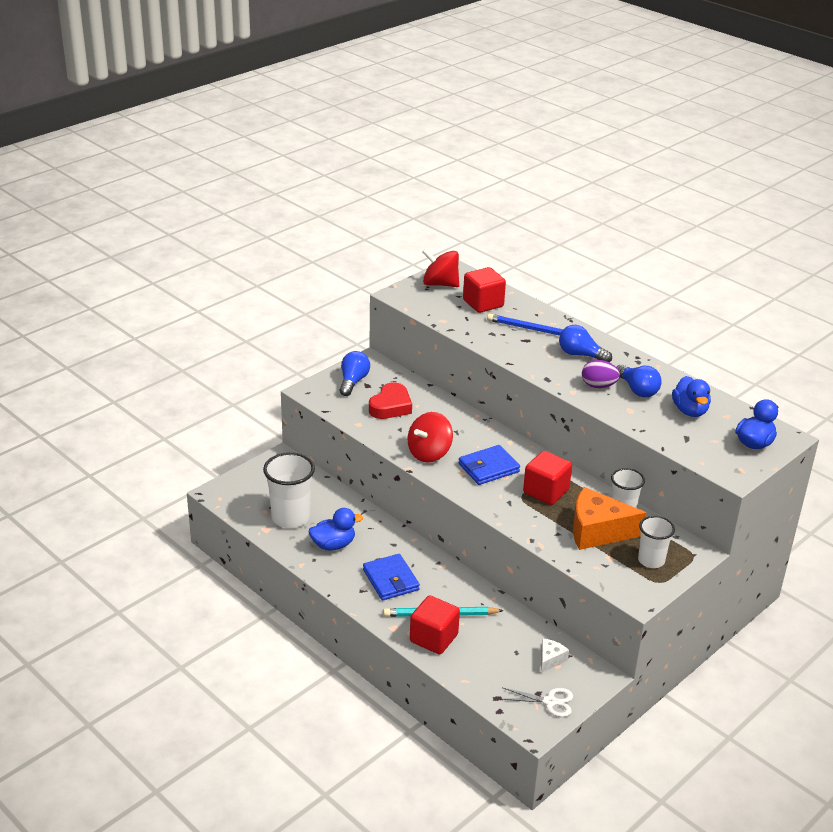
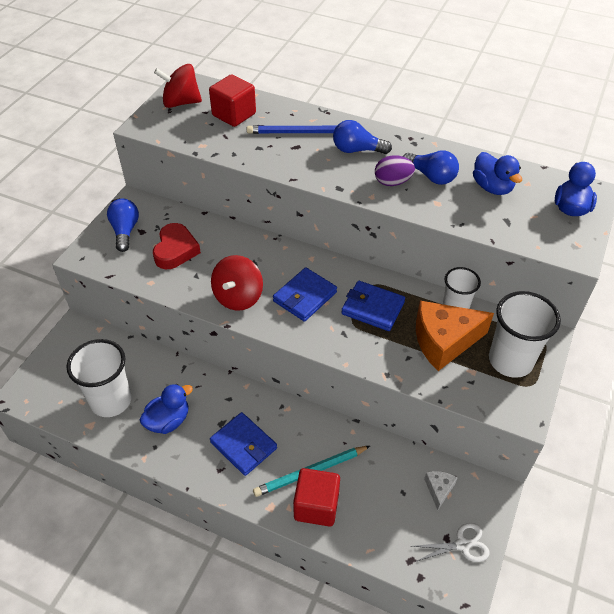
camera: 20 degrees left, 15 degrees up
red cube [523,451,572,505] -> blue wallet [341,281,405,331]
white cup [638,516,675,568] -> white cup [489,291,561,378], size x1.60

